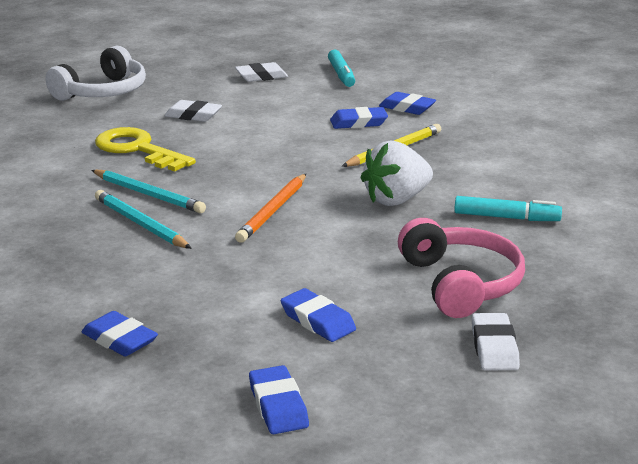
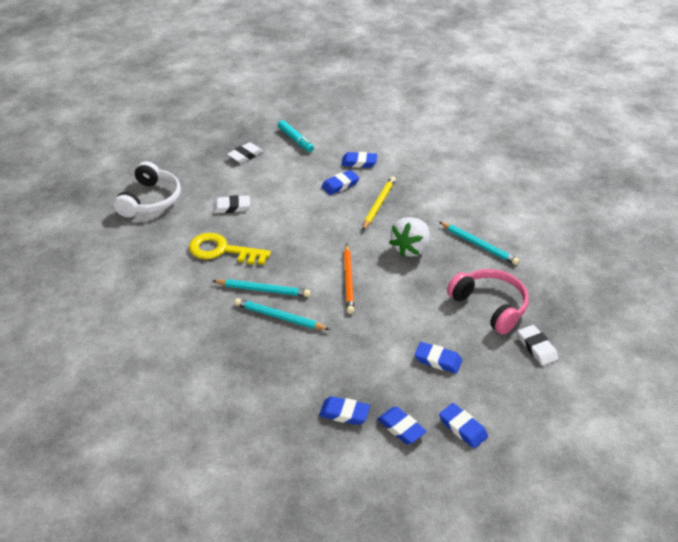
camera: 25 degrees left, 15 degrees up
turquoise marker [454,196,562,221] -> turquoise pencil [439,222,520,265]
none -> blue eraser [377,407,427,444]

